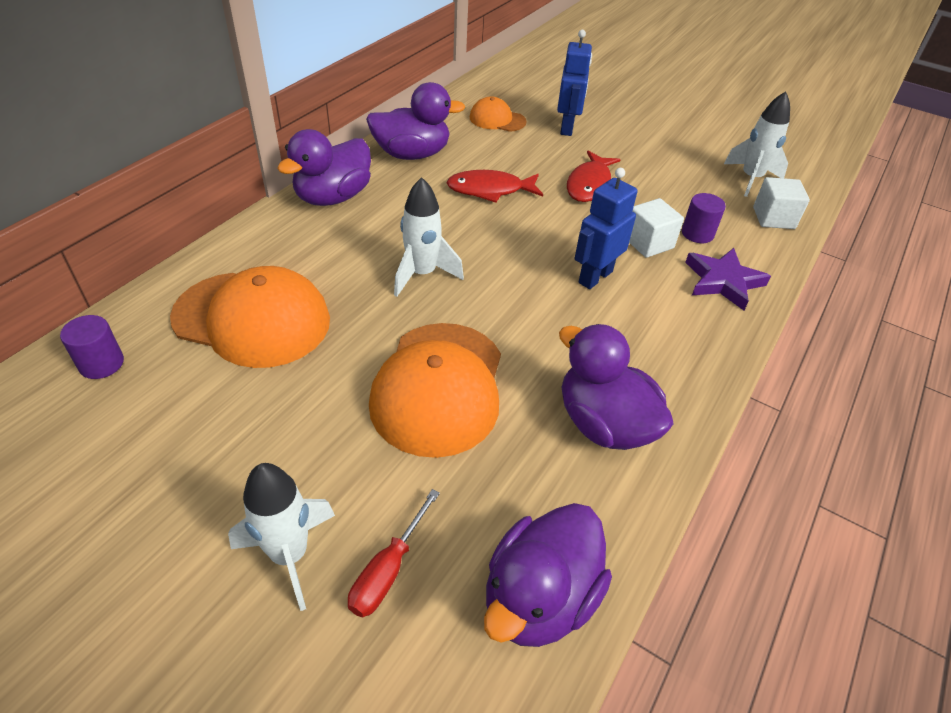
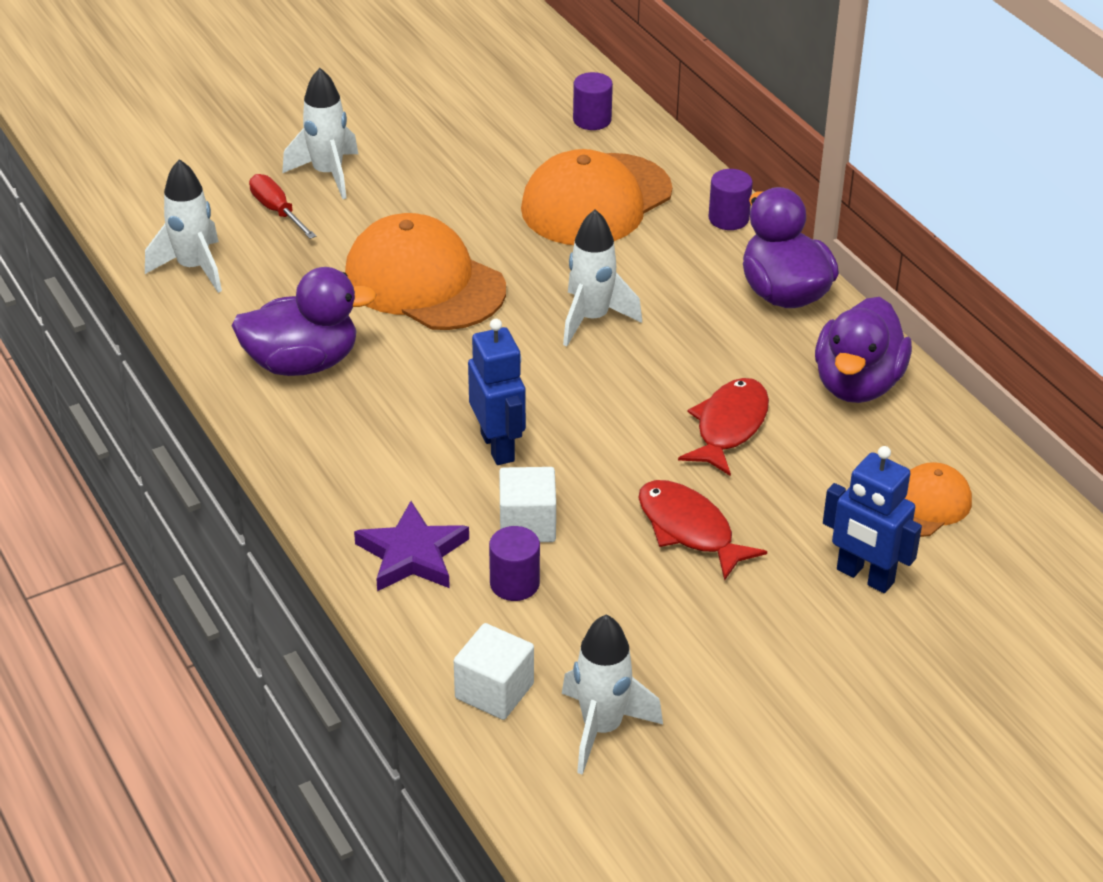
camera: 120 degrees right, 5 degrees down
purple duck [484,503,612,647] -> white rocket [145,159,222,293]
none -> purple cylinder [709,169,753,230]

